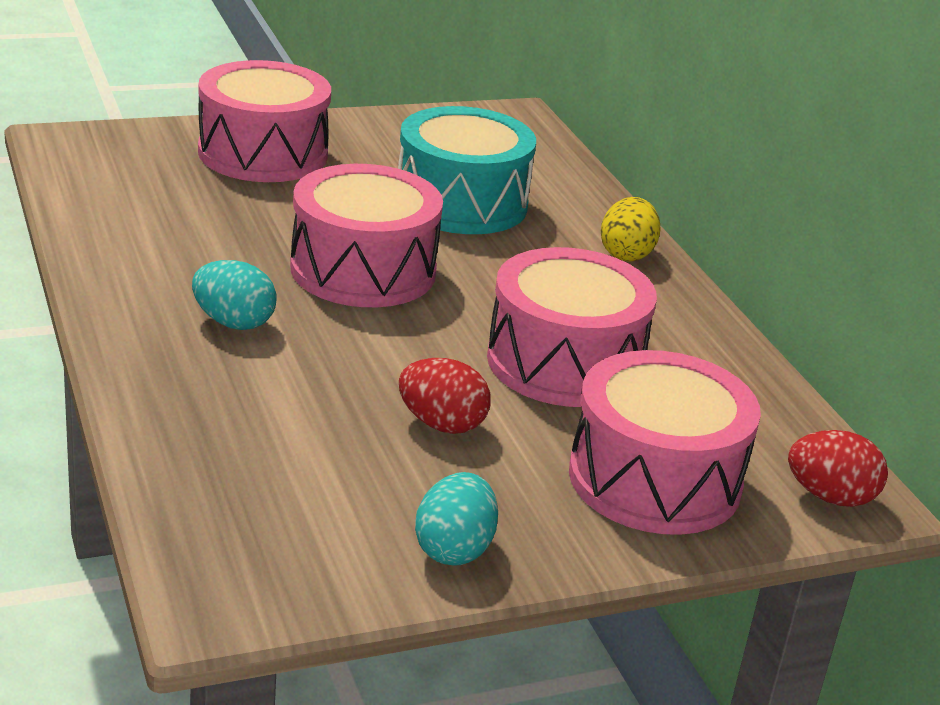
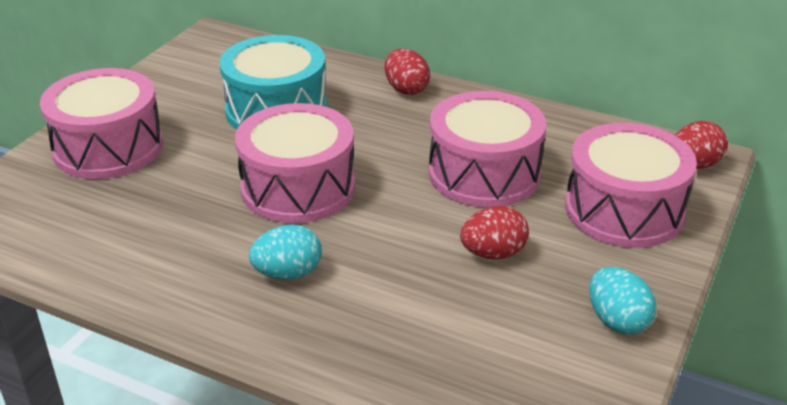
camera: 40 degrees left, 5 degrees up
yellow egg [601,197,661,262] -> red egg [385,49,430,95]

